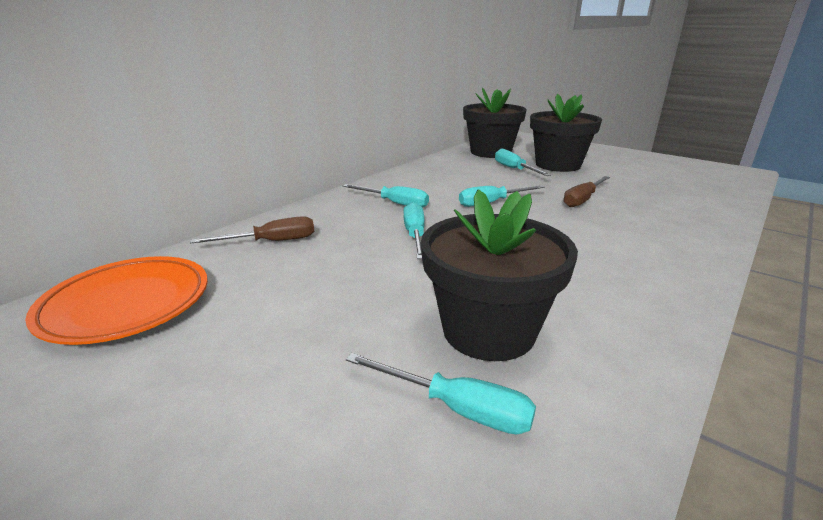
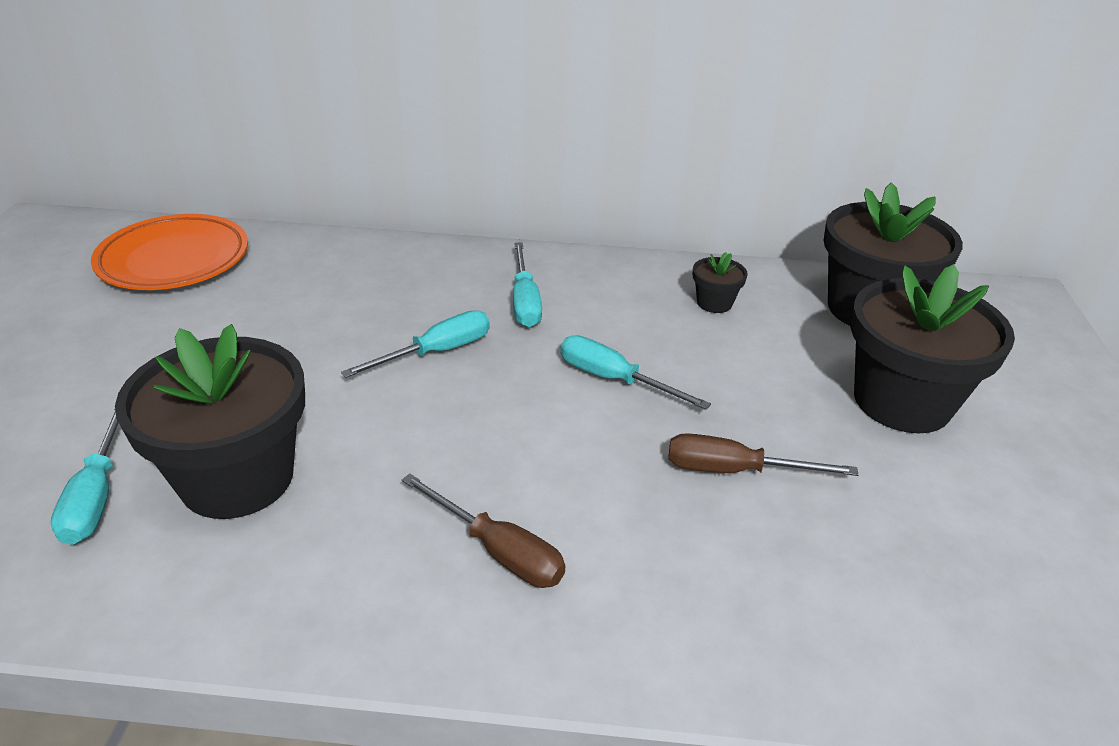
camera: 55 degrees right, 10 degrees up
brown screwdriver [190,216,314,244] -> brown screwdriver moved to [402,474,565,588]
turquoise screwdriver [495,149,551,176] -> none
none -> black flower pot [693,252,748,313]

